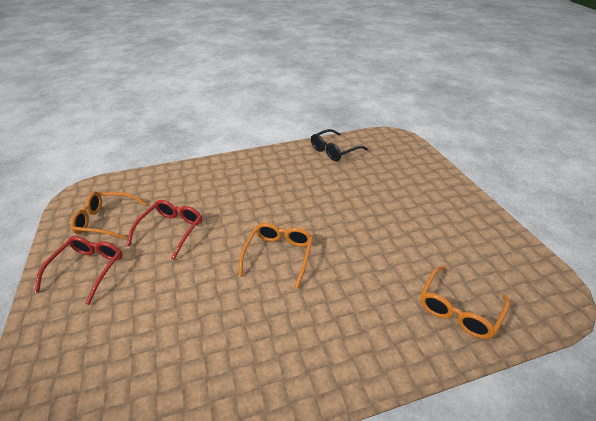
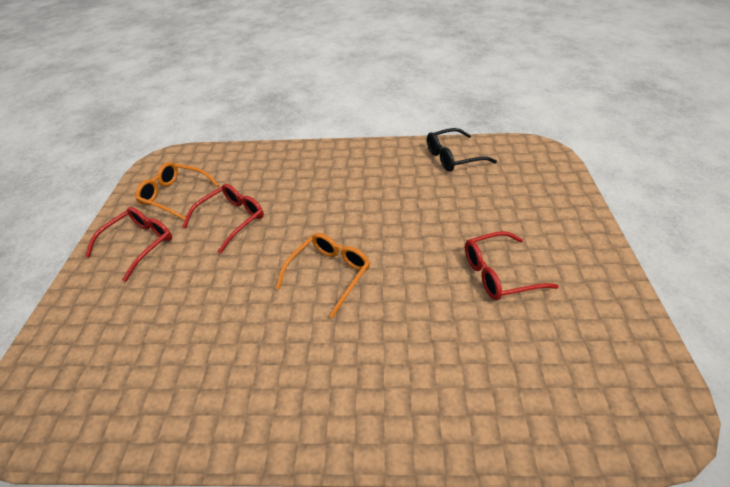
camera: 20 degrees right, 5 degrees up
orange glasses [420,266,510,339] -> none
none -> red glasses [465,231,559,300]

